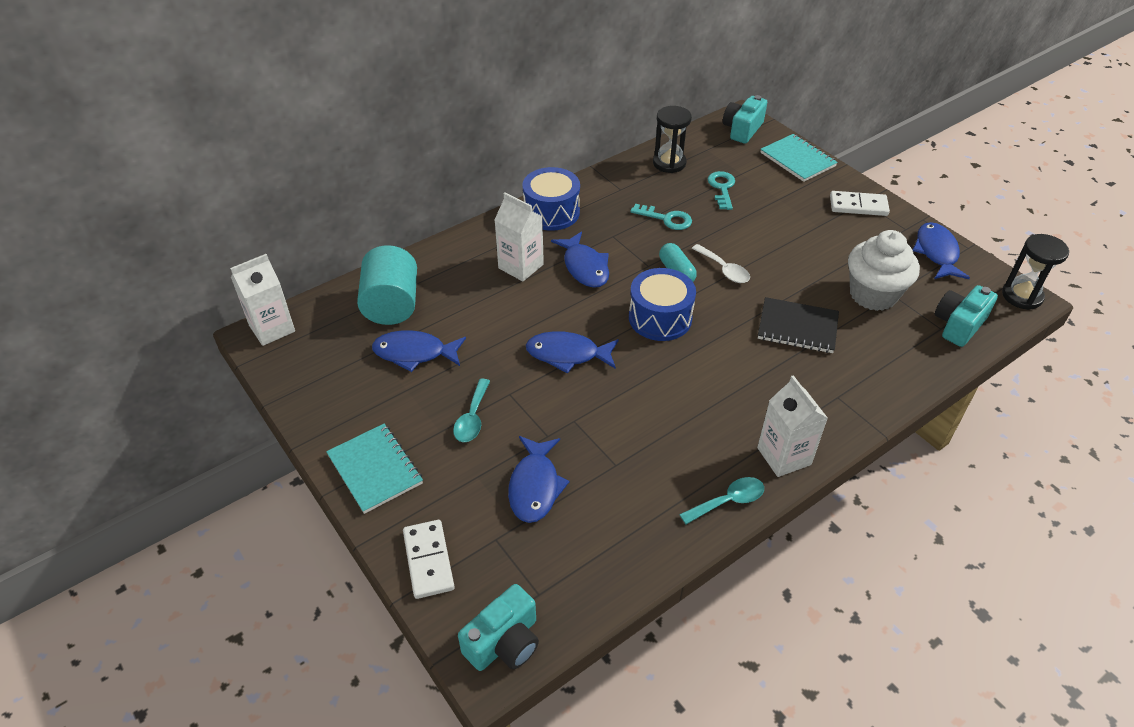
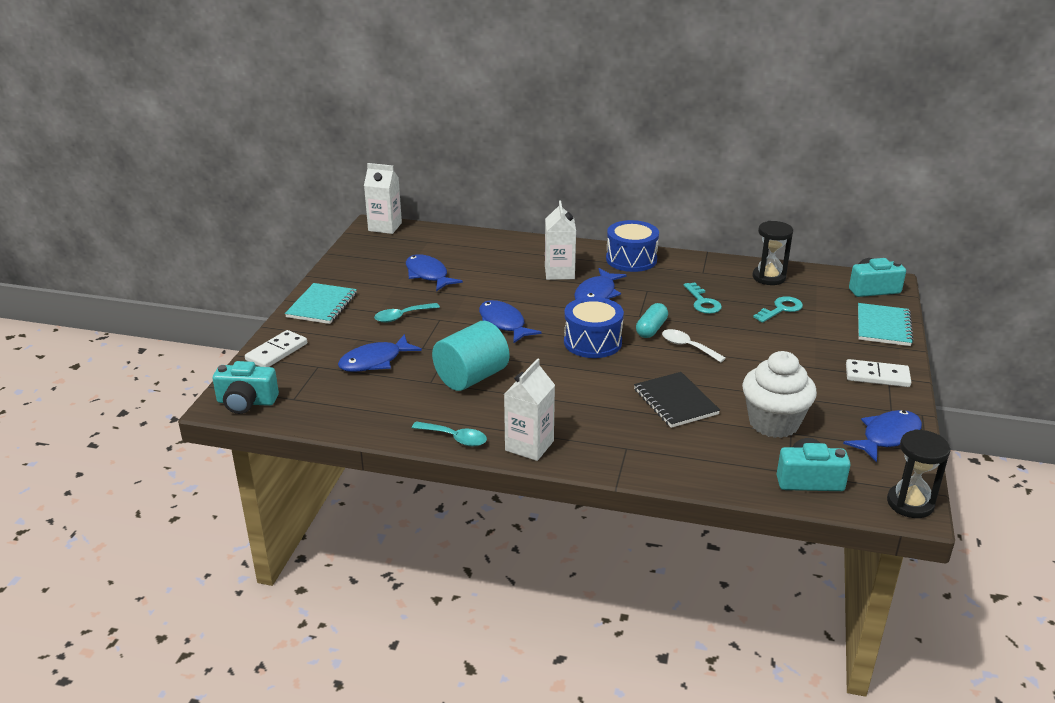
camera: 50 degrees right, 15 degrees down
turquoise cylinder [357,245,417,325] -> turquoise cylinder moved to [432,321,509,391]
white spoon [692,244,750,283] -> white spoon turned 120 degrees clockwise [662,329,726,363]
white domino [830,191,890,216] -> white domino turned 45 degrees counterclockwise [846,359,911,387]

